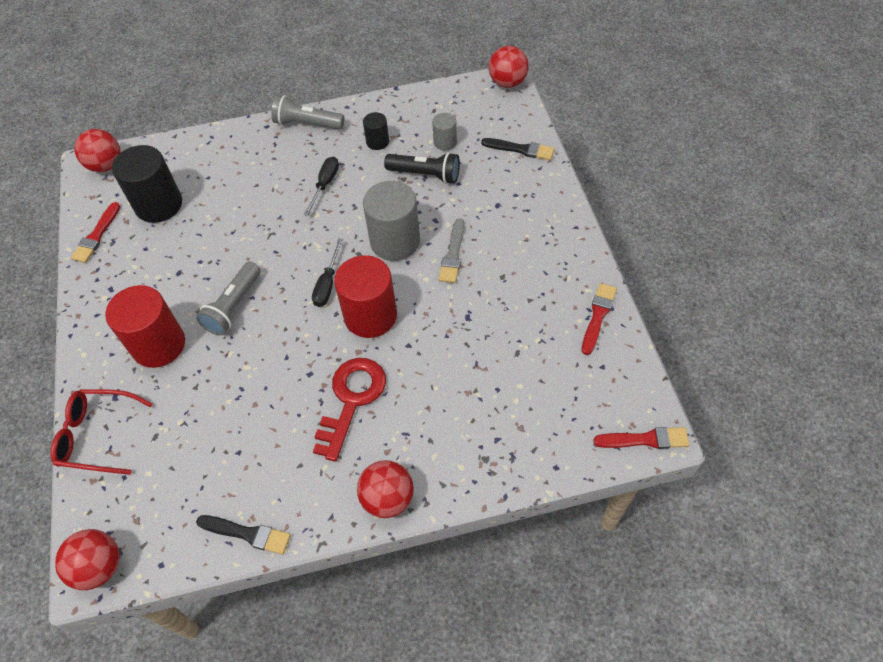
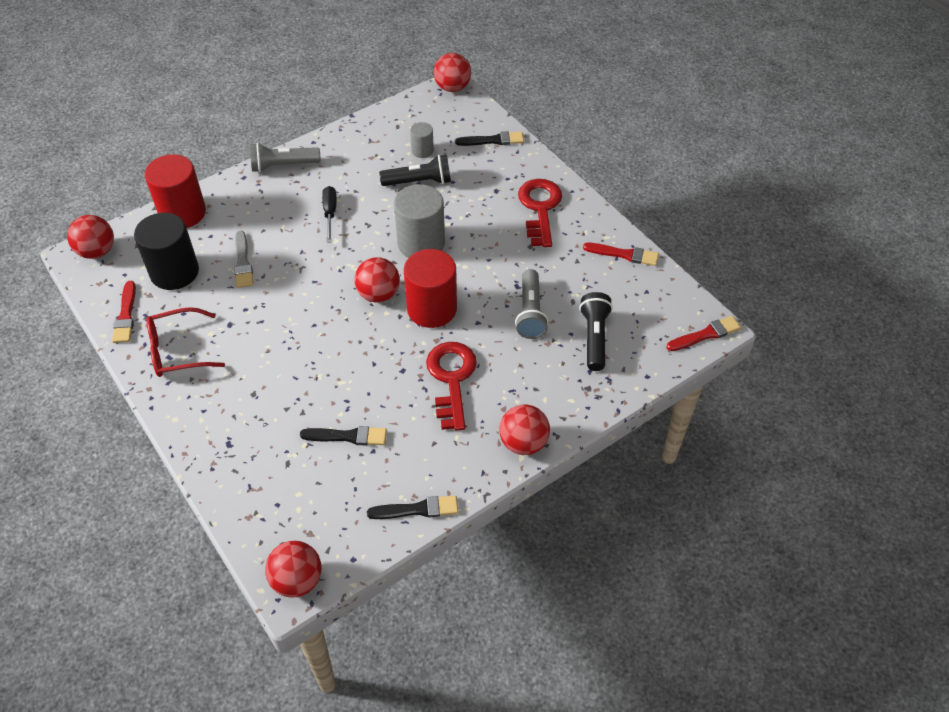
camera: 25 degrees left, 5 degrees down
red glasses [50,389,153,475] -> red glasses moved to [147,307,225,377]
red cylinder [105,285,185,368] -> red cylinder moved to [145,154,206,228]
grey flashlight [196,262,260,335] -> grey flashlight moved to [515,269,549,339]
black screwdriver [312,238,343,307] -> red ball [355,257,400,303]
black cylinder [363,112,389,150] -> none
grey brush [439,218,465,283] -> grey brush moved to [234,231,253,288]
red brush [582,283,617,355] -> red brush turned 105 degrees clockwise [583,243,659,266]
none -> black brush [300,426,387,446]
none -> red key [518,179,562,247]
none -> black flashlight [579,292,613,371]

